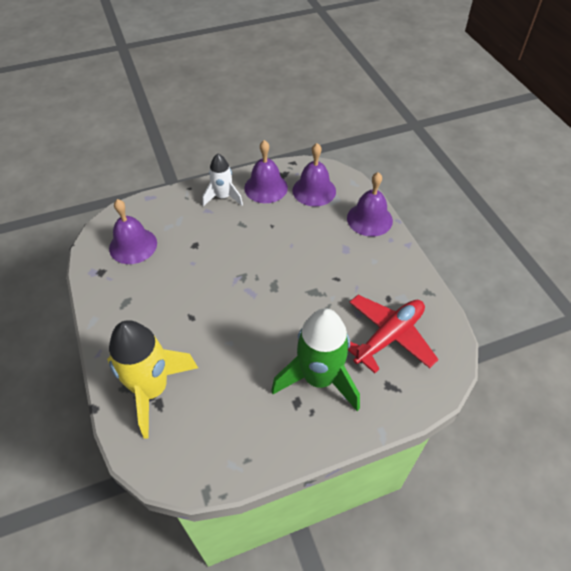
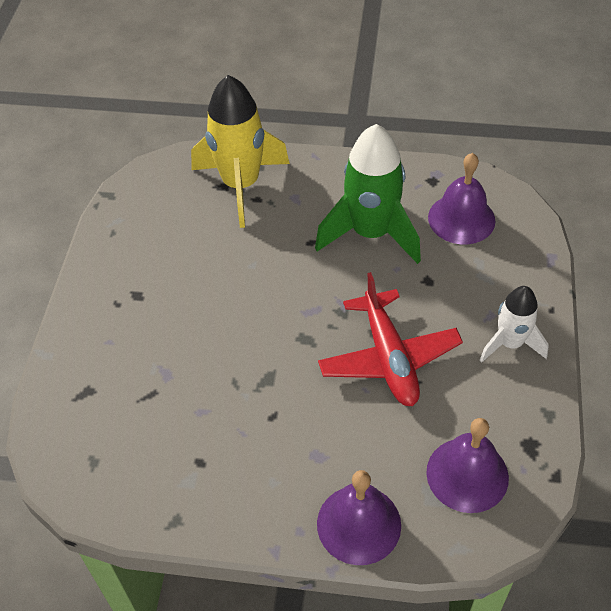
camera: 120 degrees right, 0 degrees up
purple bell [244,140,288,203] -> none
green rocket [271,308,360,411] -> green rocket moved to [315,124,421,264]
red plane [348,295,439,373] -> red plane moved to [318,272,463,406]

